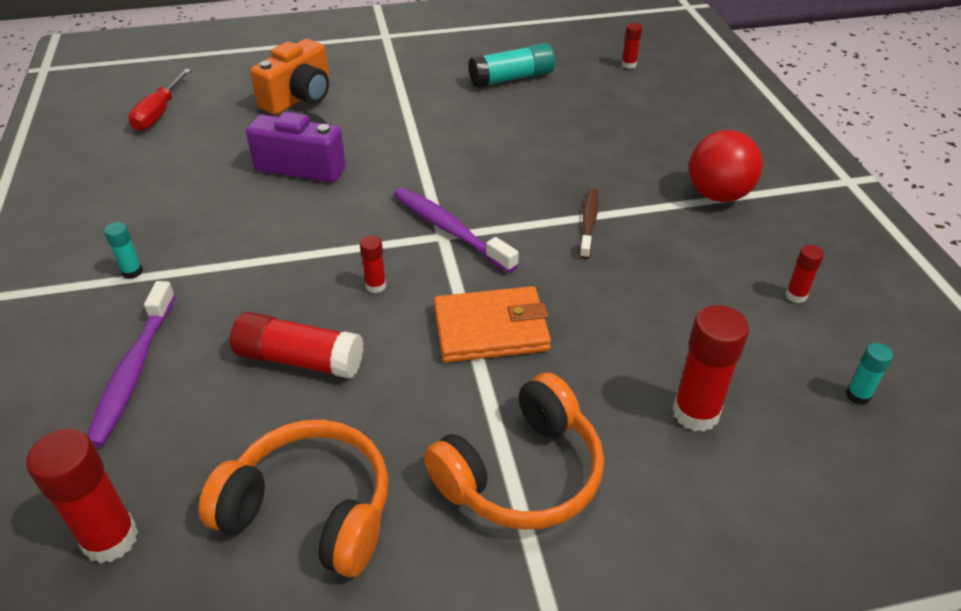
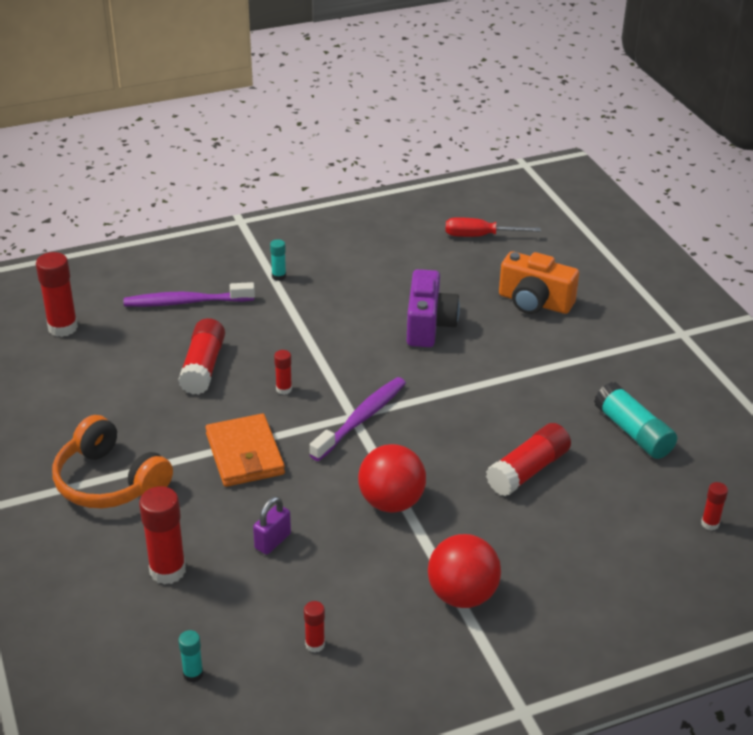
camera: 80 degrees right, 5 degrees down
orange headphones [198,420,388,577] -> none
brown toothbrush [579,188,598,259] -> red ball [358,444,426,513]
none -> purple padlock [253,496,291,555]
none -> red glue stick [486,423,571,496]

